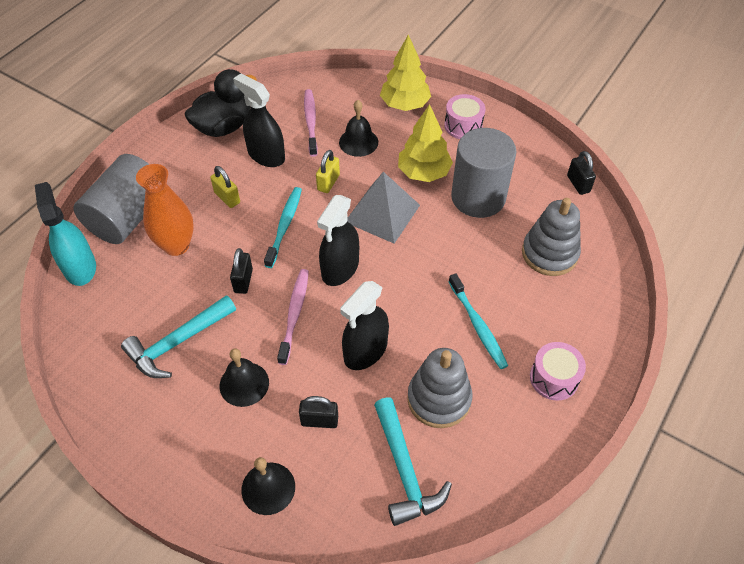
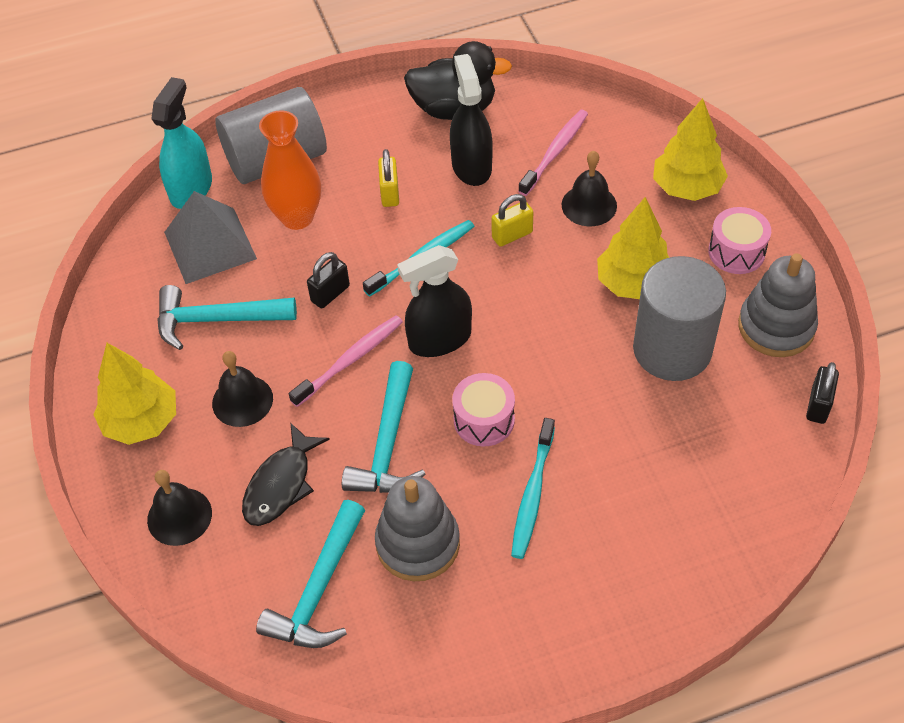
camera: 40 degrees right, 0 degrees up
black padlock [299,396,338,428] -> black fish [242,423,330,526]
black spray bottle [340,281,389,370] -> turquoise hammer [342,361,426,493]
grey pyramid [347,172,420,243] -> grey pyramid moved to [164,191,257,284]
grey stacking toy [522,198,581,276] -> grey stacking toy moved to [738,253,818,357]
pink drum [530,342,586,401] -> pink drum moved to [452,373,515,447]
none -> yellow tree [93,343,176,445]

